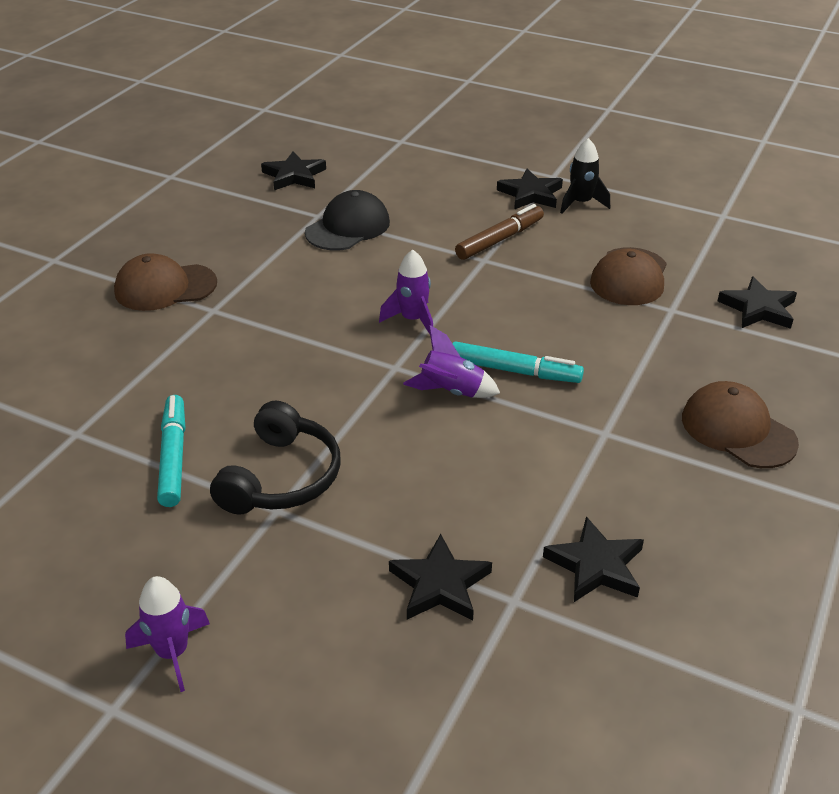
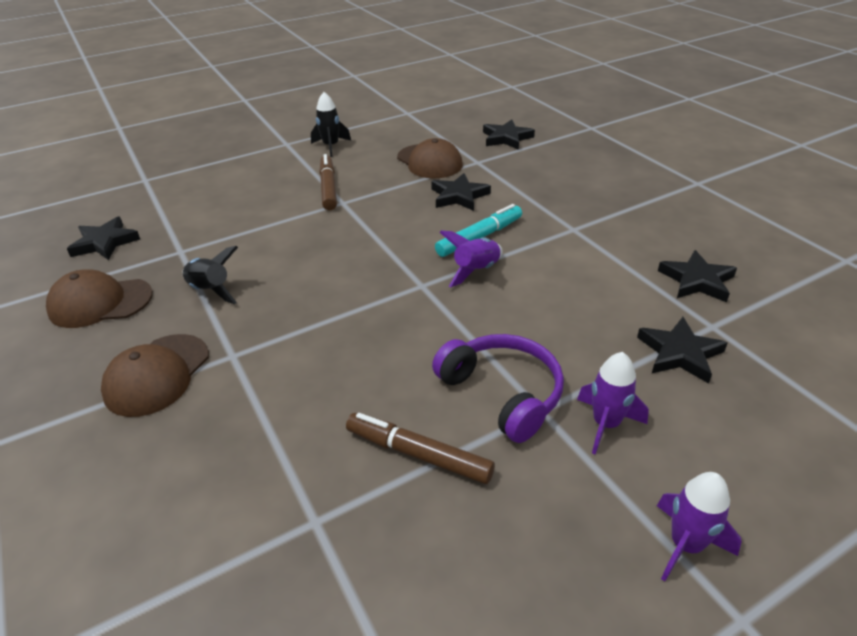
camera: 55 degrees left, 0 degrees up
turquoise marker [157,395,185,507] -> brown marker [346,413,495,484]
black headphones [210,401,341,515] -> purple headphones [432,334,564,443]
black cap [305,190,390,250] -> none
purple rocket [379,249,433,334] -> purple rocket moved to [577,352,649,454]
black star [497,169,563,209] -> black star moved to [431,173,491,211]
brown cap [682,381,799,468] -> brown cap moved to [46,270,153,328]
none -> black rocket [182,246,238,304]

